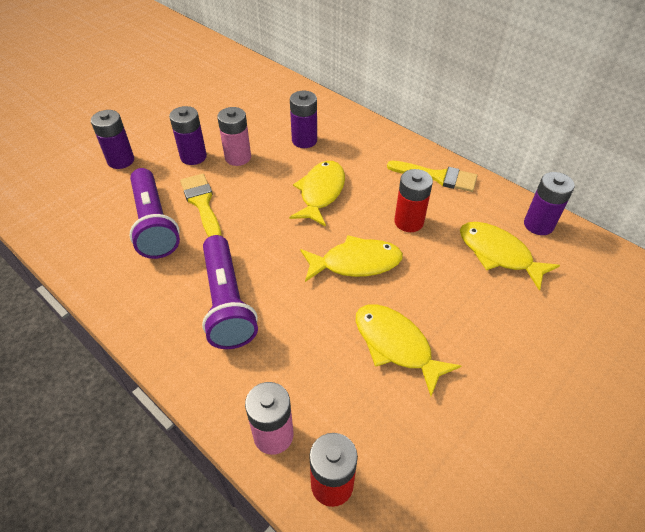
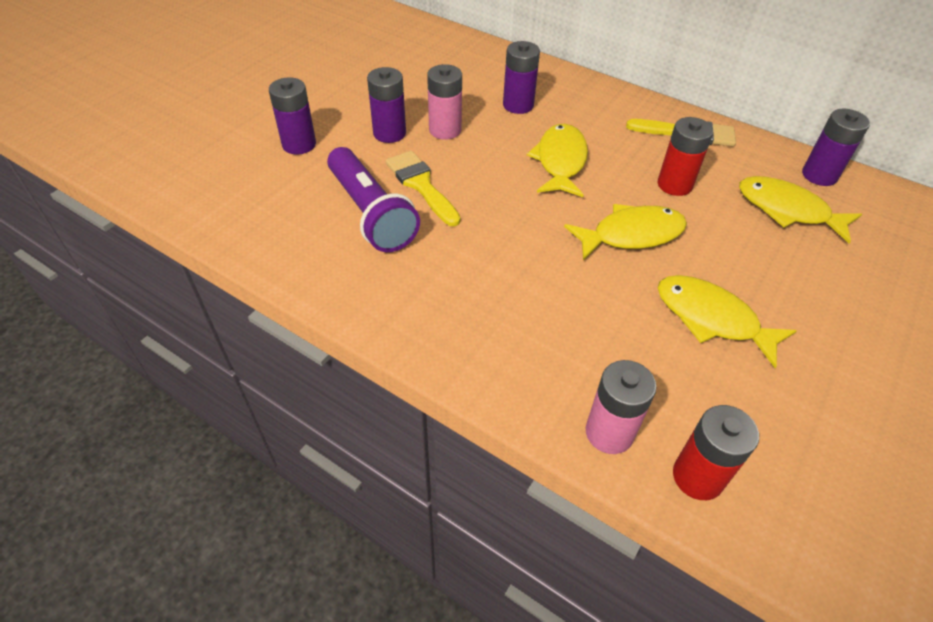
camera: 10 degrees left, 0 degrees up
purple flashlight [202,235,258,349] -> none

